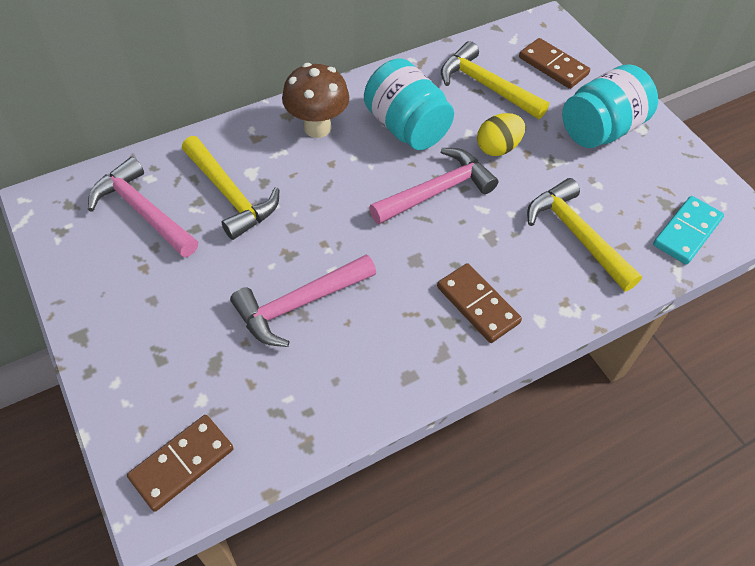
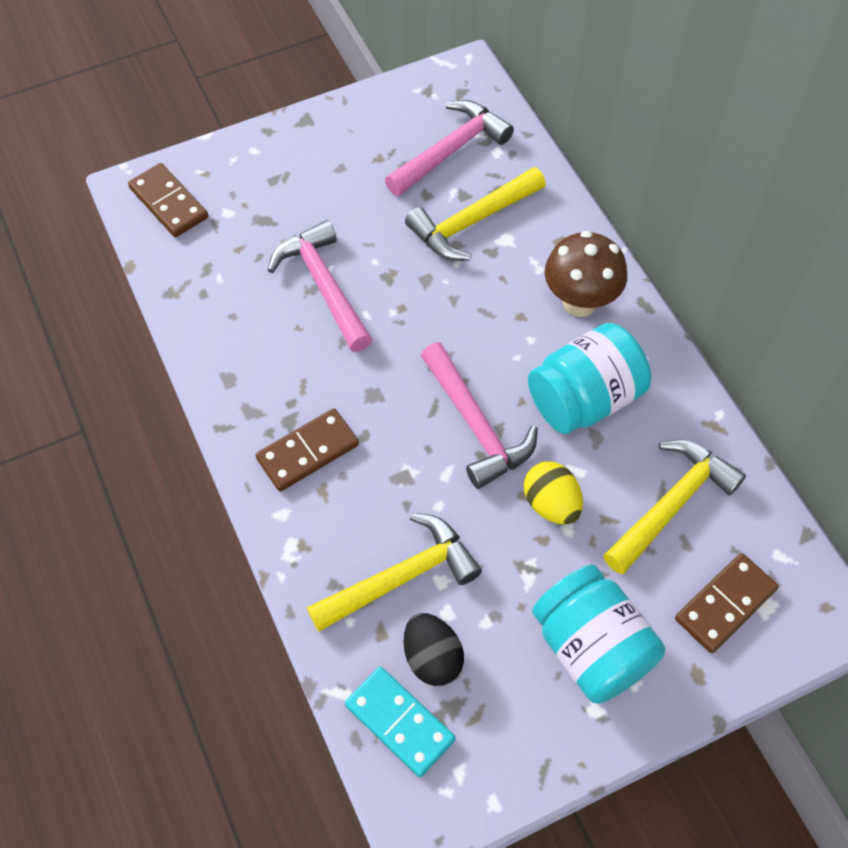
camera: 95 degrees right, 5 degrees up
none -> black egg [404,613,464,686]

